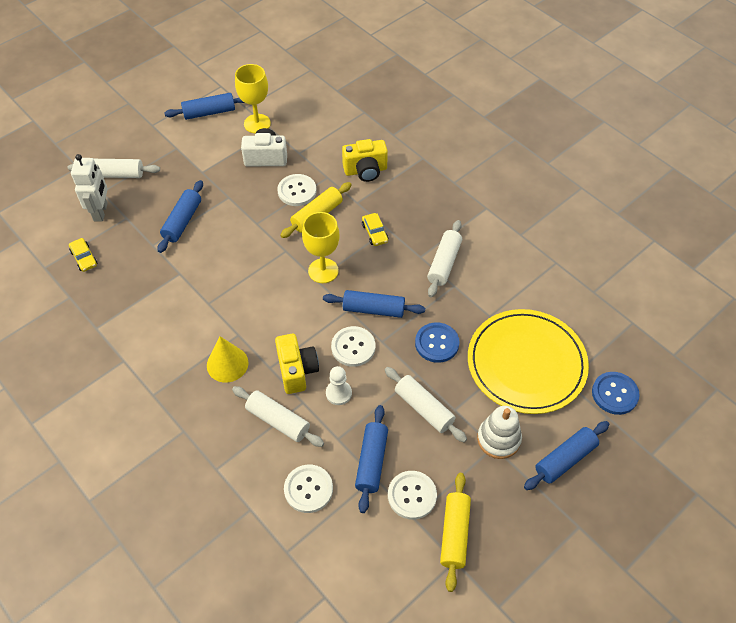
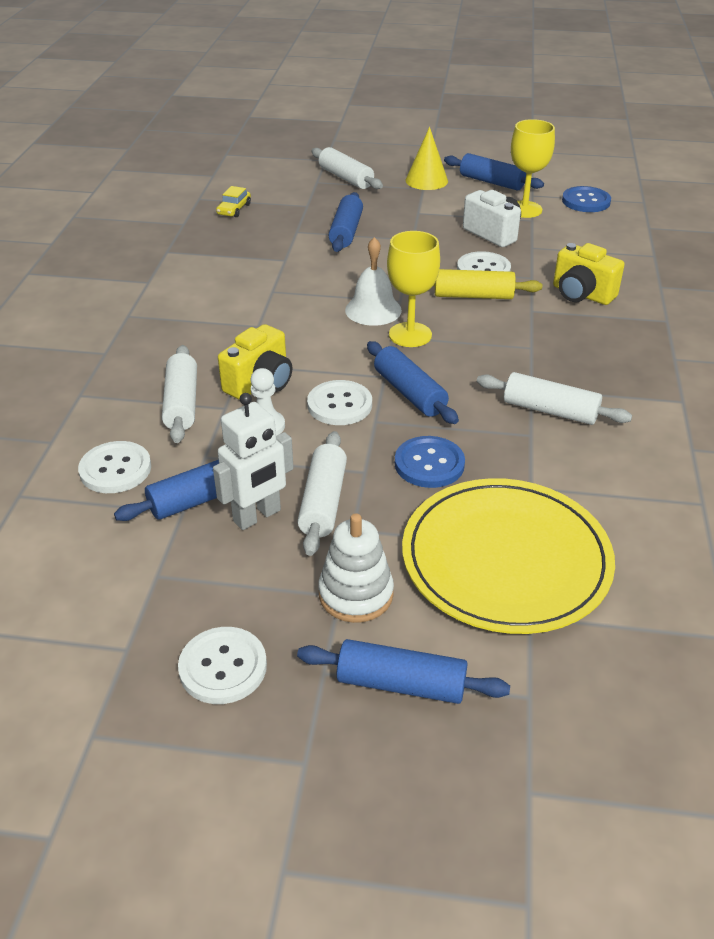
camera: 50 degrees right, 15 degrees down
white robot [71,154,108,222] -> white robot moved to [213,393,294,530]
blue rolling pin [158,180,203,253] -> blue rolling pin turned 60 degrees counterclockwise [328,192,363,252]
yellow cone [207,336,249,383] -> yellow cone moved to [405,127,448,190]
yellow car [362,213,388,246] -> none
white button [388,471,437,520] -> white button moved to [178,627,267,704]
white rolling pin [427,220,462,297] -> white rolling pin turned 45 degrees clockwise [477,372,632,425]
yellow rolling pin [440,473,471,592] -> none
blue button [592,372,640,415] -> blue button moved to [562,186,611,212]
none -> white bell [345,237,402,326]

